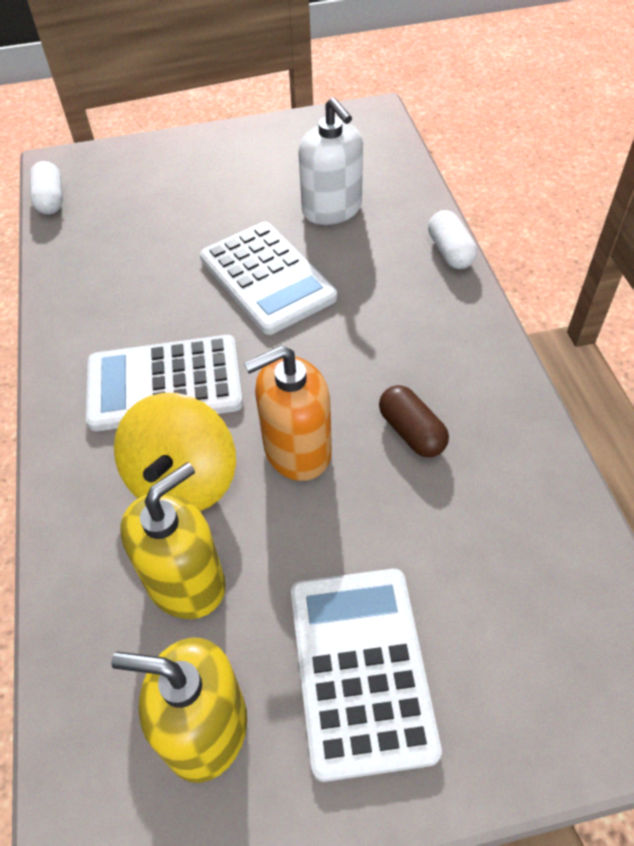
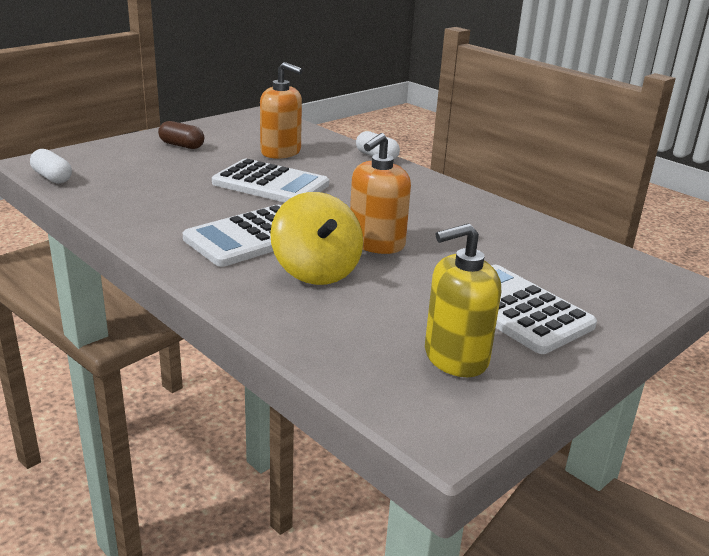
camera: 35 degrees left, 25 degrees down
yellow soap dispenser [120,462,226,619] -> none
white soap dispenser [298,97,363,225] -> orange soap dispenser [260,62,303,159]
brown capsule [379,385,449,457] -> brown capsule moved to [158,121,204,149]

